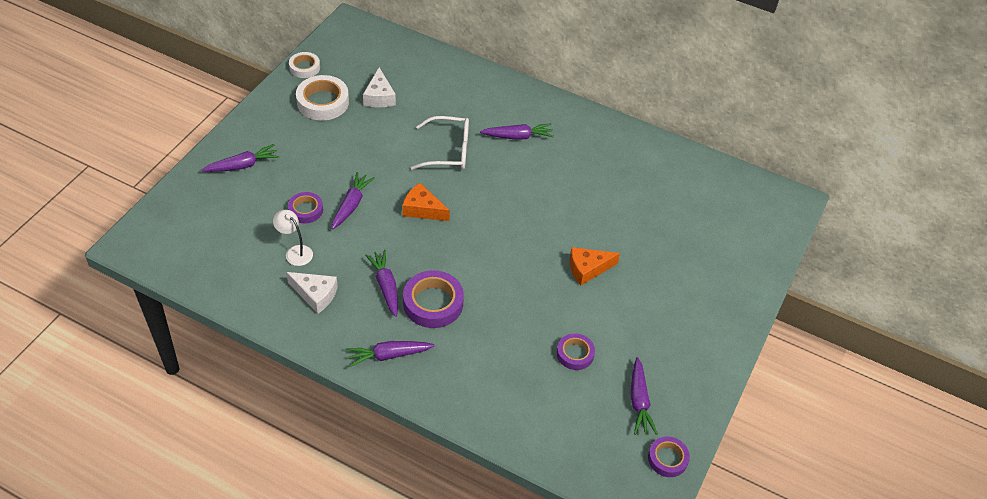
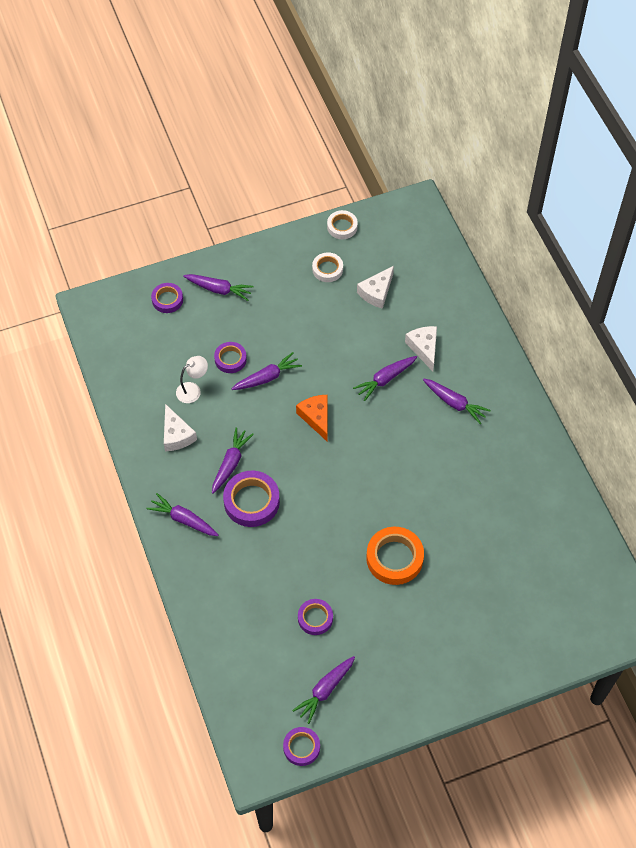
camera: 45 degrees right, 10 degrees up
white lamp [273,210,313,266] -> white lamp turned 60 degrees clockwise [176,356,208,403]
white tape [296,75,349,120] -> white tape [312,252,343,282], size x0.61
white glasses [411,116,469,170] -> purple carrot [353,356,417,401]
orange cheese [570,247,620,285] -> orange tape [366,527,424,585]
none -> purple tape [151,283,183,313]
none -> white cheese [405,326,437,371]

